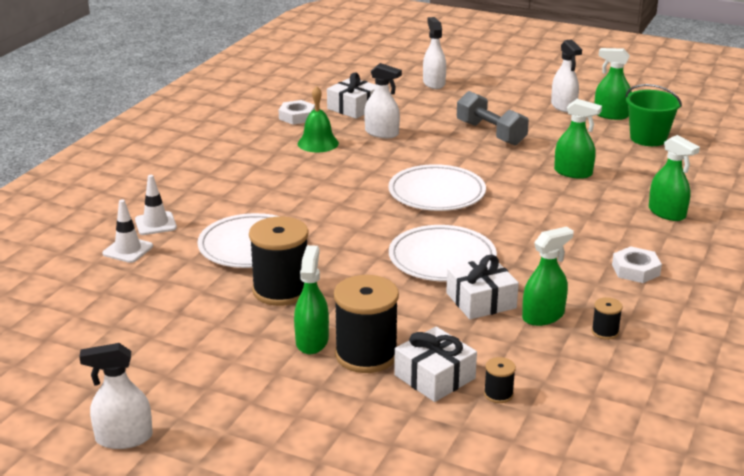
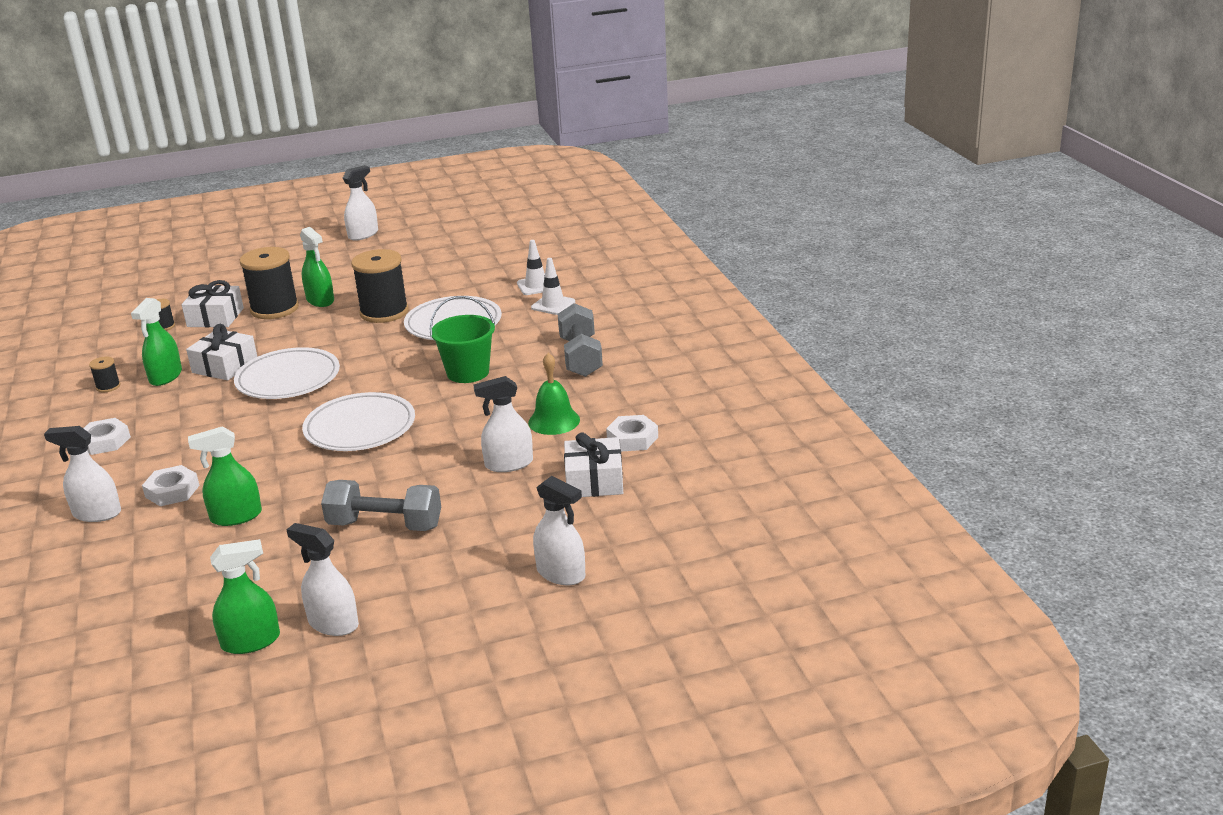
camera: 140 degrees right, 0 degrees up
green bucket [625,84,682,146] -> green bucket moved to [429,296,495,383]
green spray bottle [649,135,700,221] -> white spray bottle [44,426,121,522]
none -> white nut [142,465,200,506]
none -> grey dumbbell [558,303,603,377]

